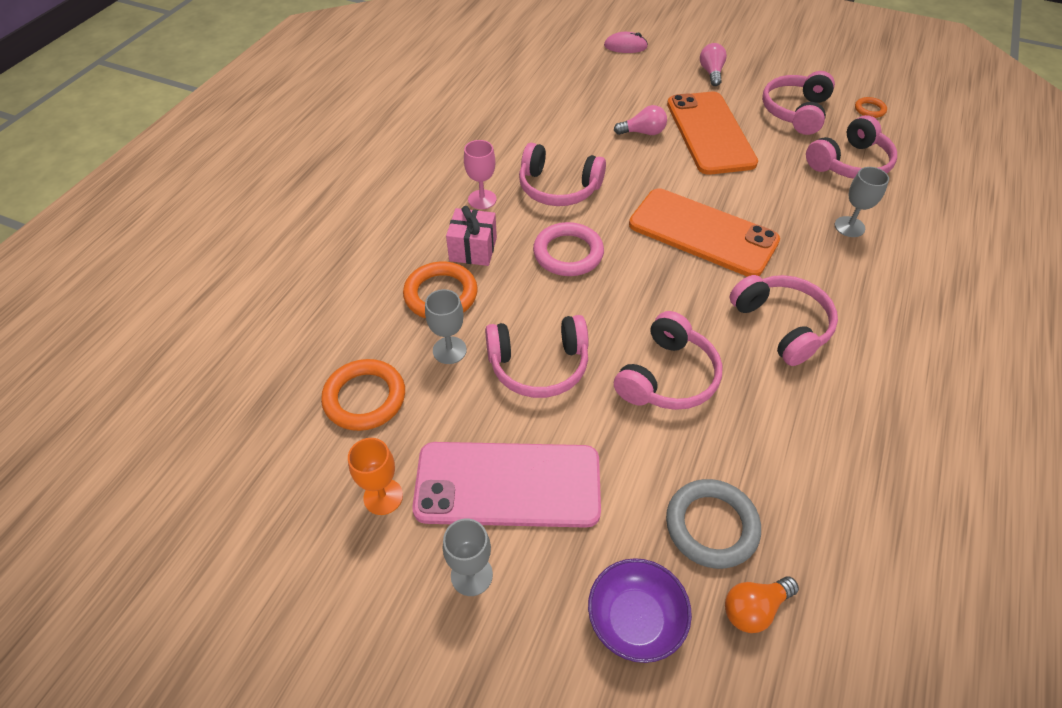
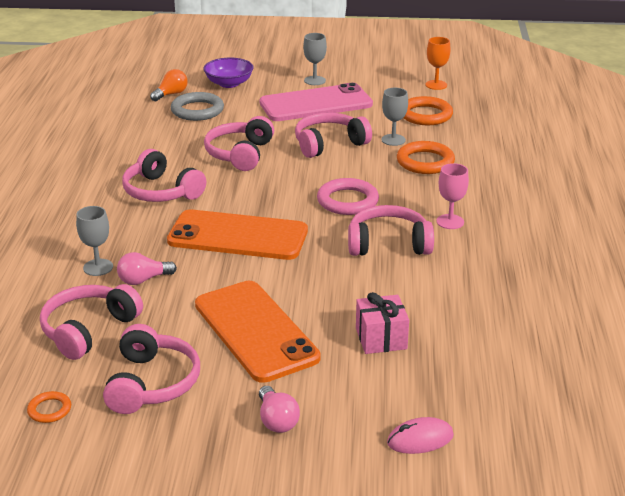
camera: 160 degrees right, 20 degrees down
orange goblet [348,438,403,515] -> orange goblet moved to [425,37,451,90]
pink gift [446,206,497,266] -> pink gift moved to [356,292,409,354]
pink light bulb [614,105,667,135] -> pink light bulb moved to [117,252,177,285]

